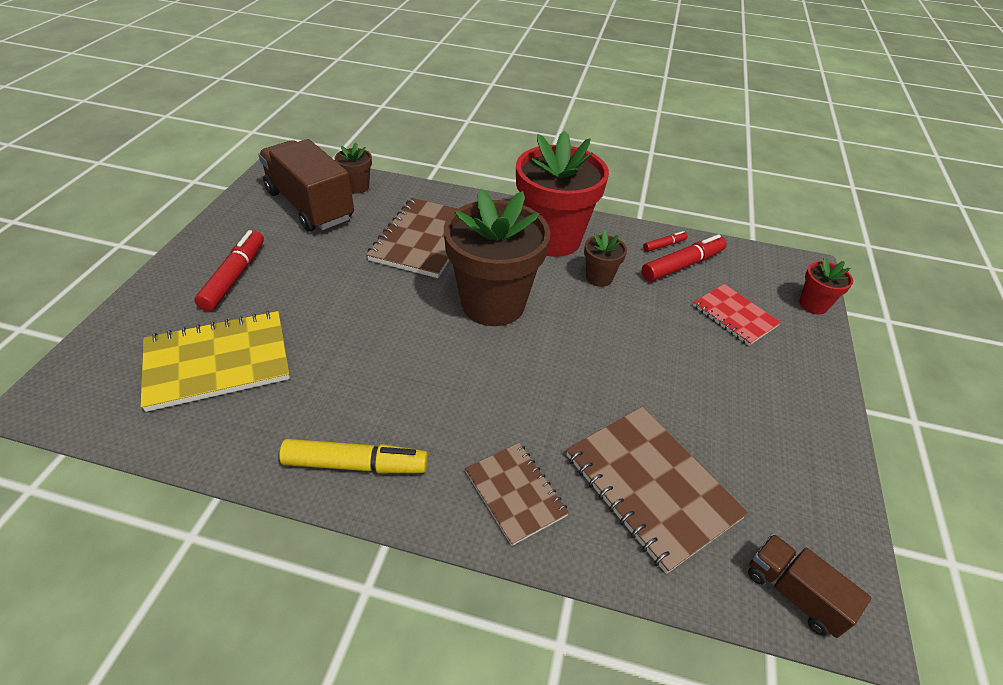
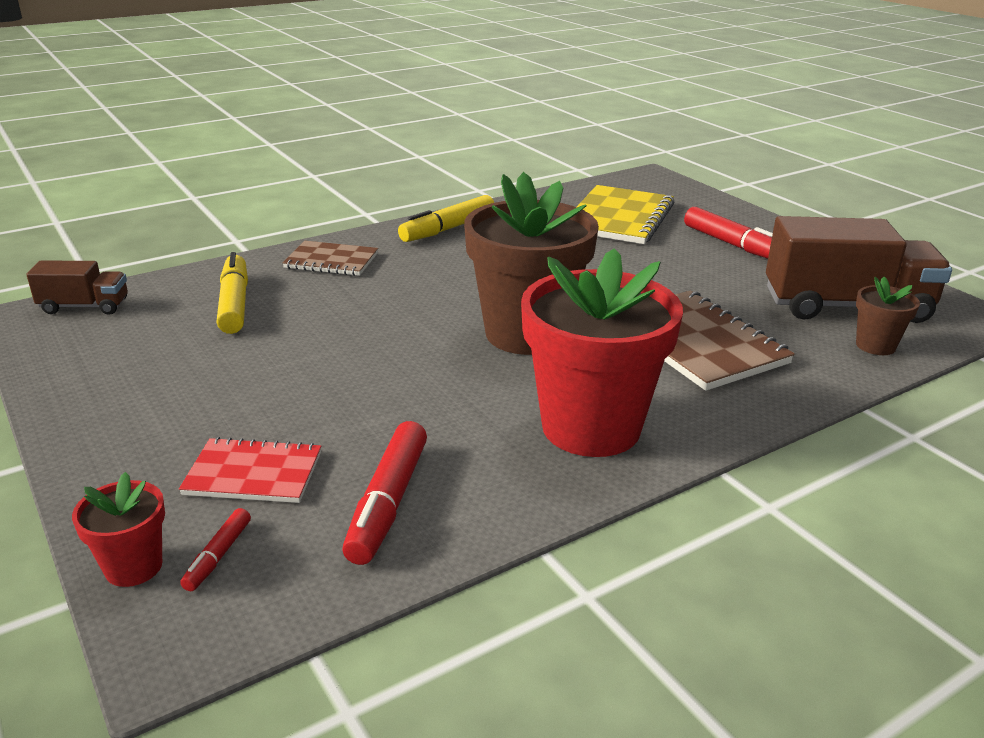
camera: 135 degrees right, 15 degrees down
brown notebook [566,407,748,574] -> yellow marker [217,252,248,334]
brown flower pot [584,230,627,287] -> none
red marker [643,231,688,252] -> red marker moved to [180,508,251,591]

